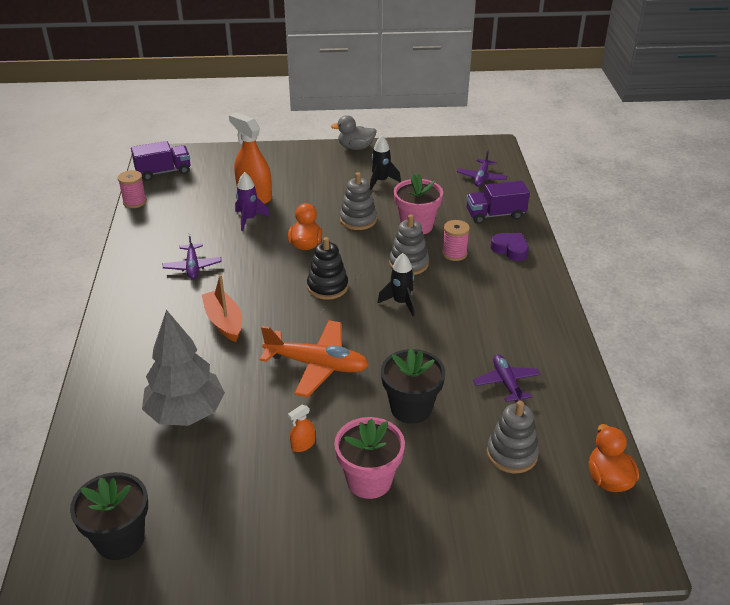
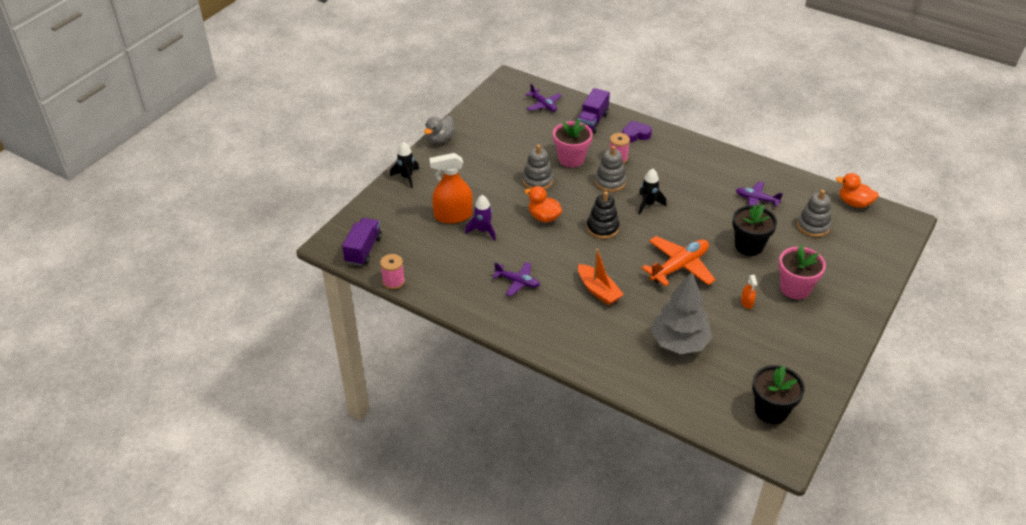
camera: 55 degrees left, 5 degrees up
orange boat [202,274,242,342] -> orange boat turned 135 degrees counterclockwise [578,249,624,306]
black rocket [370,136,401,190] -> black rocket moved to [390,142,419,188]

